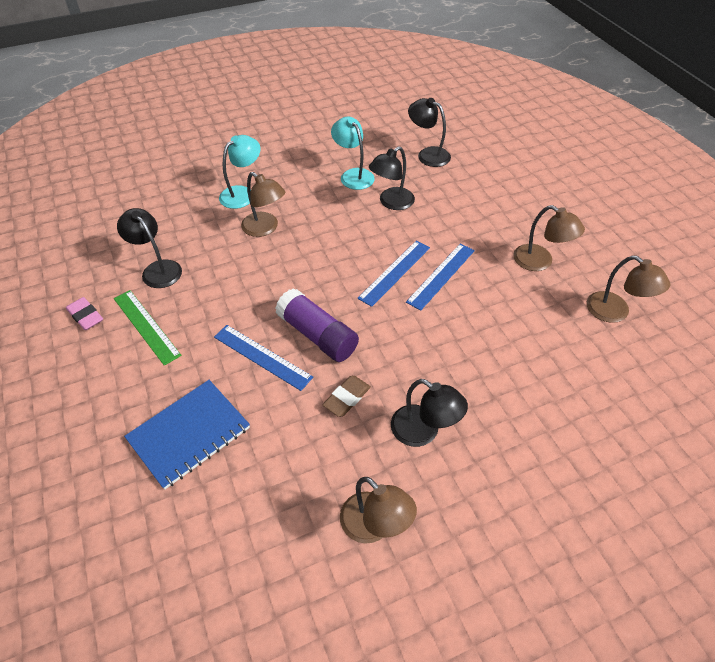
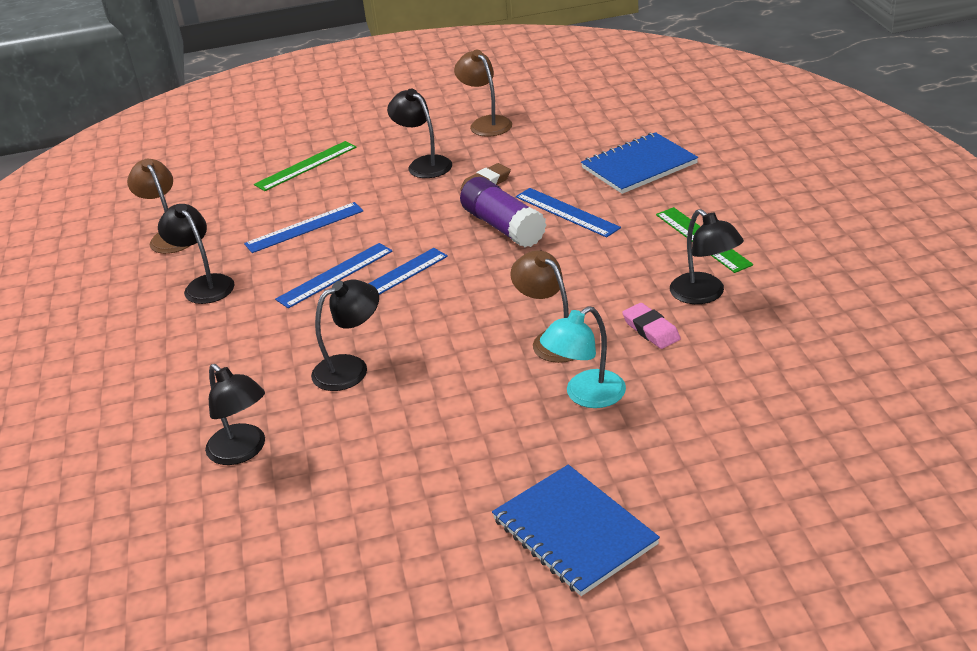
camera: 165 degrees left, 15 degrees down
pink eraser [66,297,103,330] -> pink eraser moved to [622,303,681,349]
turquoise lamp [331,117,375,190] -> none
brown lamp [513,205,585,271] -> black lamp [158,204,235,304]
none -> blue ruler [244,202,363,253]
none -> green ruler [254,141,356,191]
none -> blue notebook [492,465,660,596]

